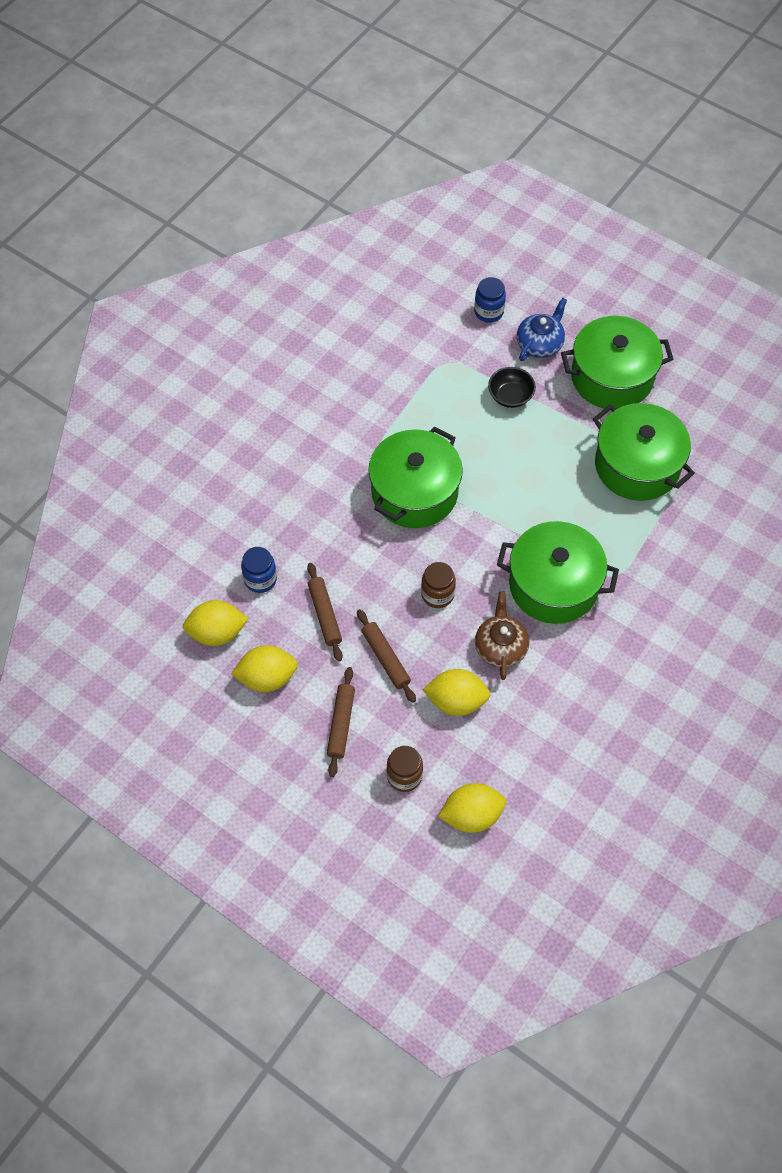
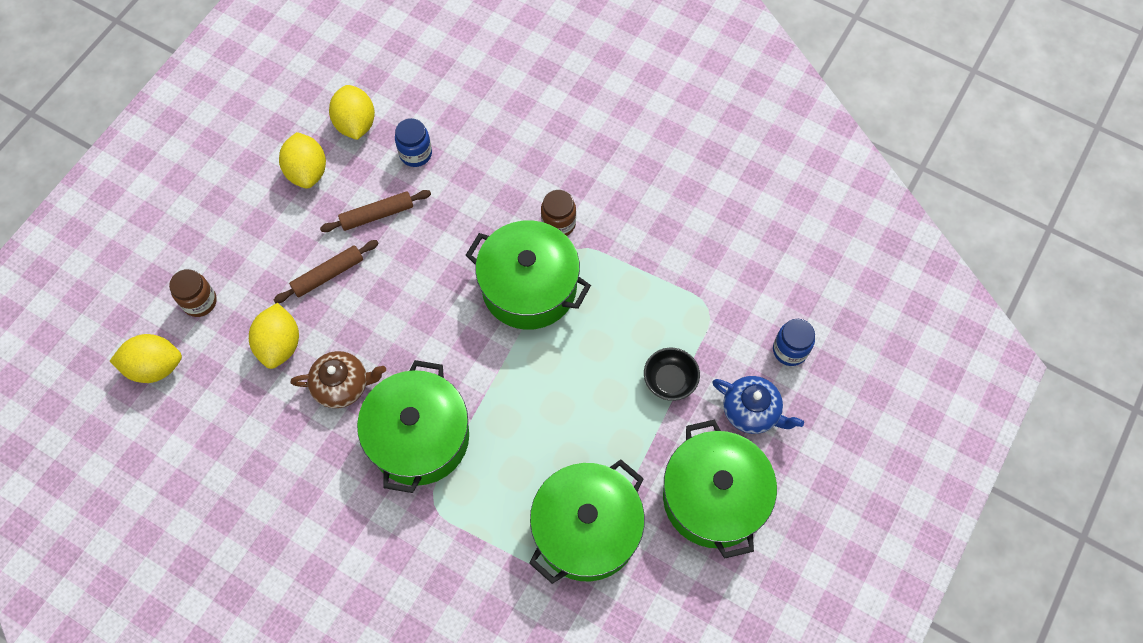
camera: 85 degrees right, 5 degrees up
brown rolling pin [327,667,355,777] -> none
brown jar [421,562,456,608] -> brown jar moved to [541,190,576,236]
yellow lemon [438,783,506,833] -> yellow lemon turned 75 degrees counterclockwise [110,334,182,383]

